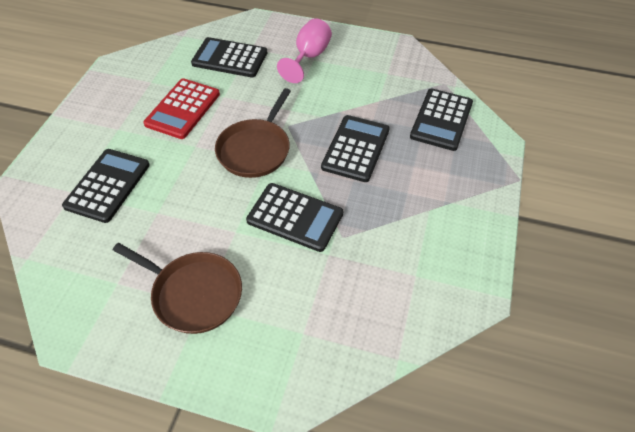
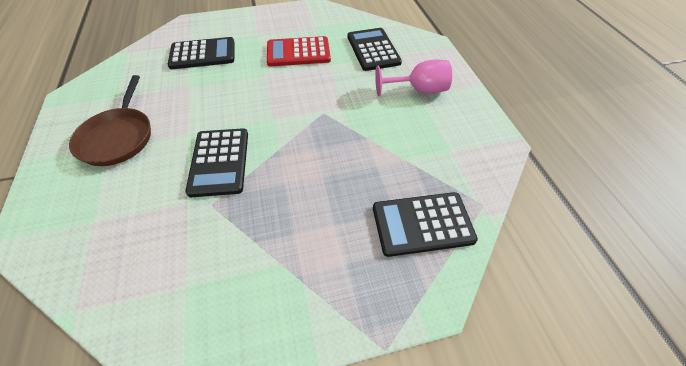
camera: 60 degrees right, 0 degrees up
brown pan [215,88,291,178] -> none
black calculator [321,115,390,182] -> none

